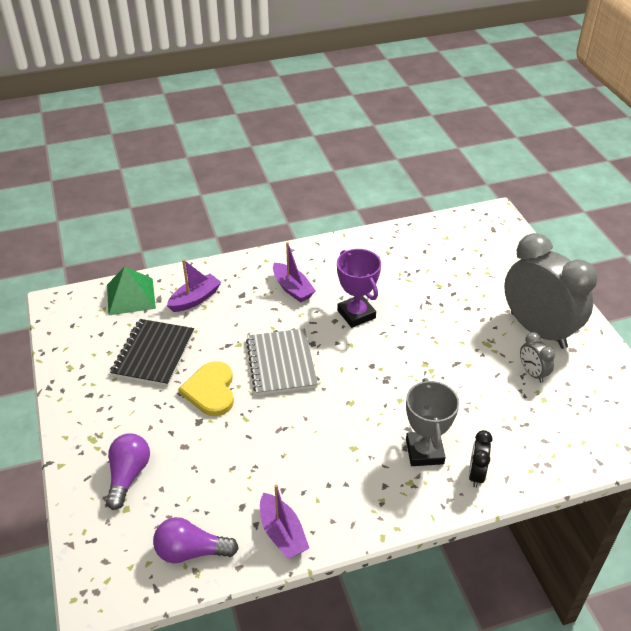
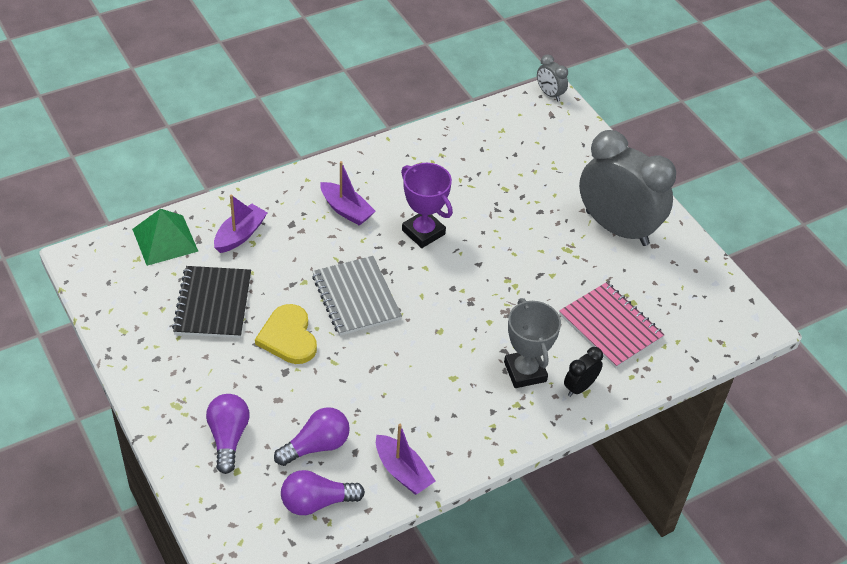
camera: 15 degrees left, 5 degrees up
black clock [469,430,492,488] -> black clock turned 45 degrees clockwise [564,347,603,397]
grey clock [520,332,555,383] -> grey clock moved to [537,54,568,101]
none -> purple light bulb [274,407,350,466]
none -> pink notebook [559,282,665,368]

